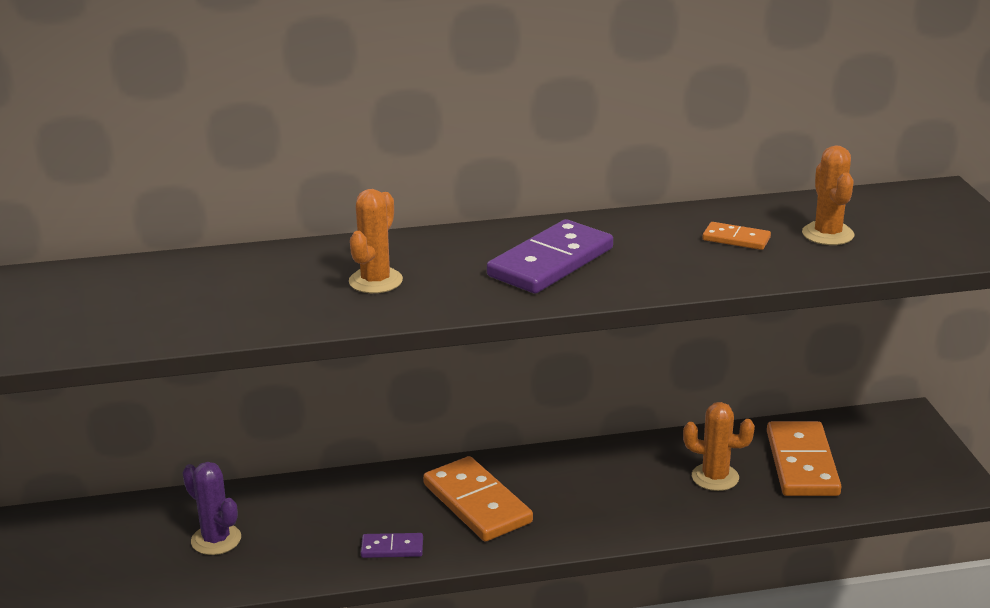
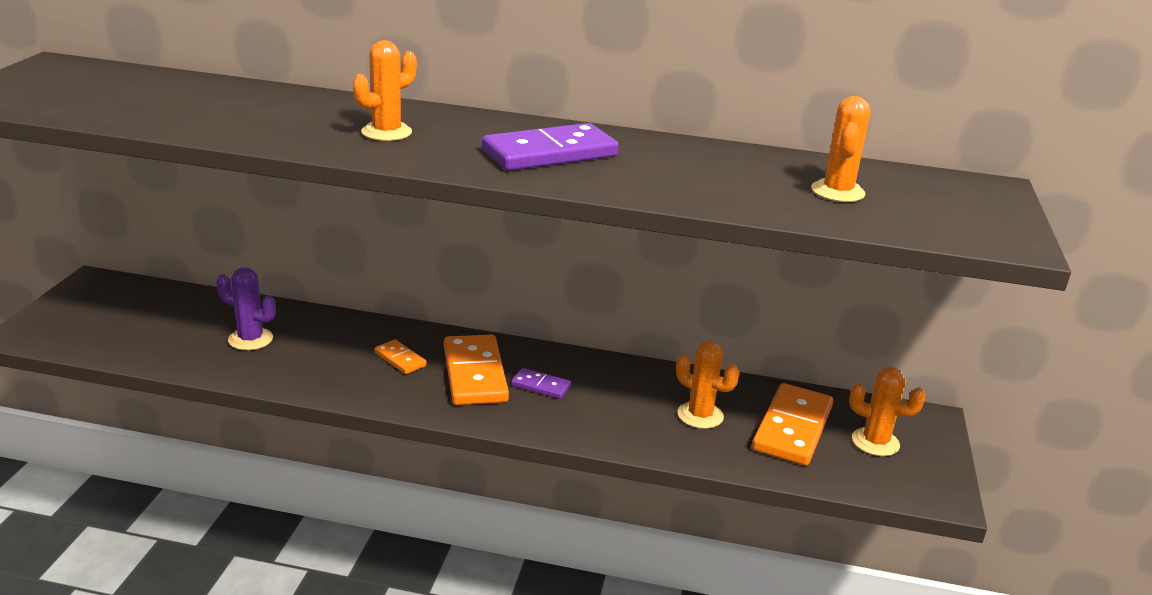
camera: 20 degrees right, 0 degrees up
purple cactus [183,462,241,555] -> purple cactus turned 45 degrees counterclockwise [216,267,276,350]
purple domino [361,533,423,558] -> purple domino moved to [511,368,571,399]
orange domino [703,222,771,250] -> orange domino moved to [374,339,427,374]
none -> orange cactus [849,367,926,456]

